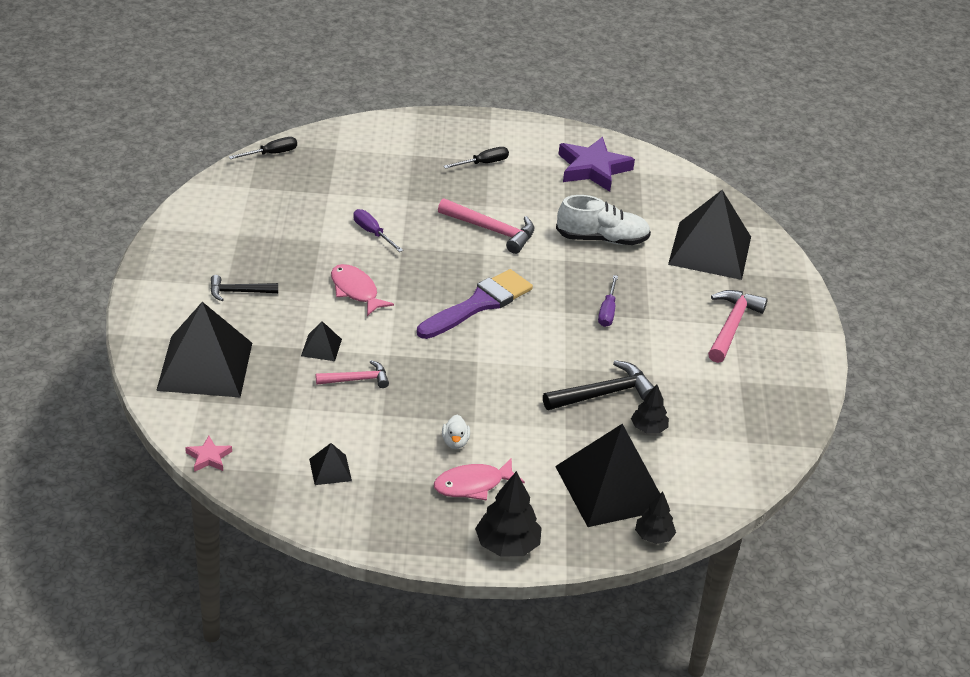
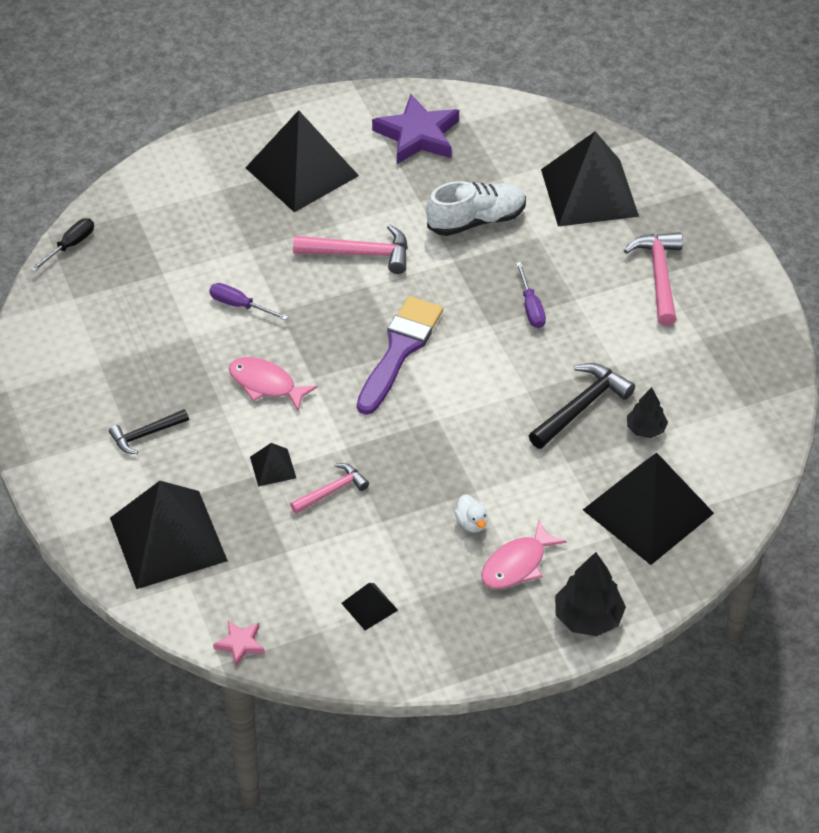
camera: 20 degrees left, 10 degrees up
black screwdriver [444,147,509,169] -> black pyramid [245,110,359,212]
black tree [635,492,676,544] -> none

